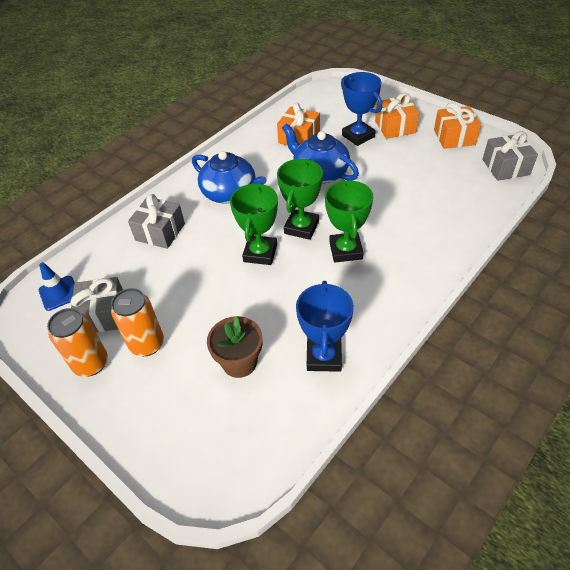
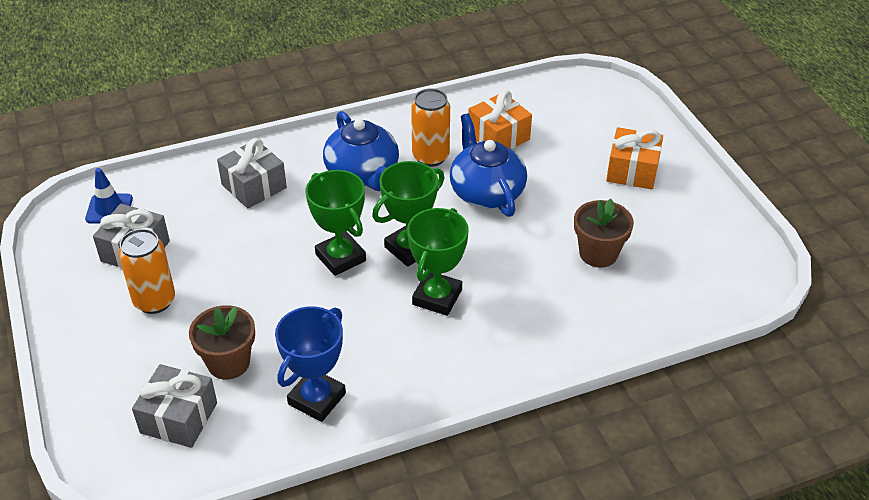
camera: 25 degrees right, 5 degrees down
orange can [47,308,108,377] -> orange can moved to [411,88,450,167]
green trophy [230,183,278,265] -> green trophy turned 75 degrees counterclockwise [305,170,366,276]
blue trophy [341,72,382,146] -> none
orange gift [434,103,481,149] -> none
grey gift [482,131,538,181] -> grey gift moved to [132,364,217,448]
none -> brown flower pot [574,199,634,268]

